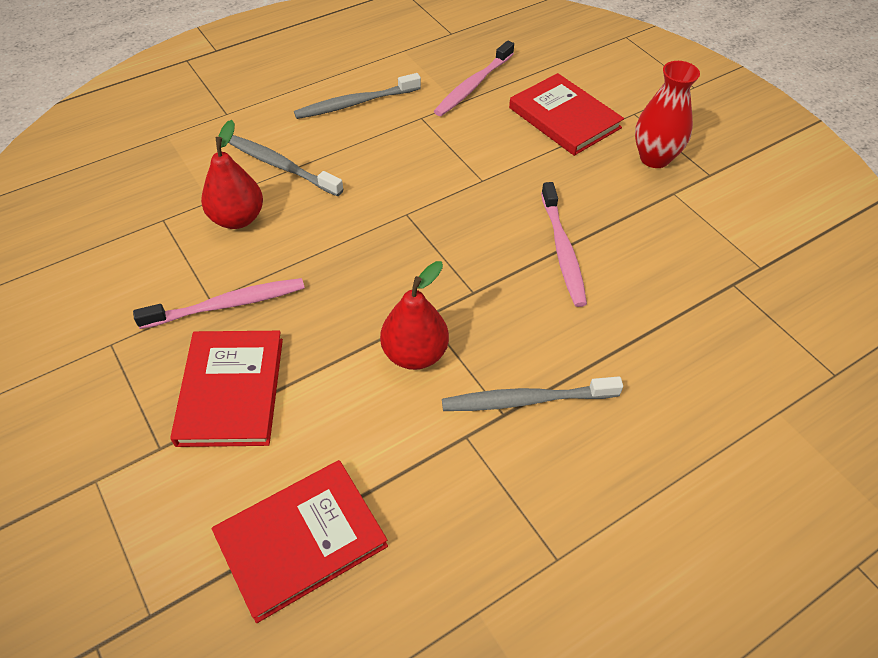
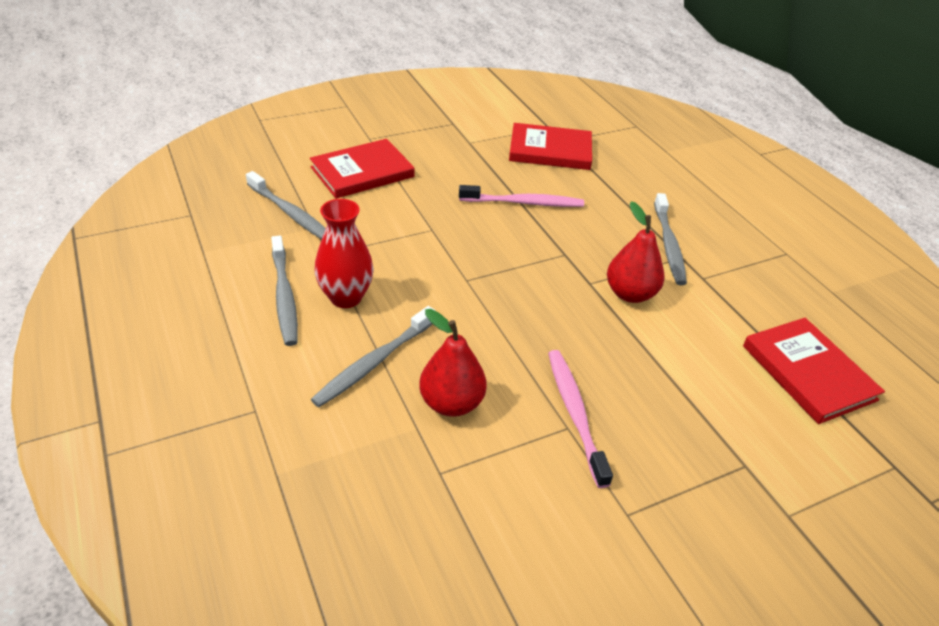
camera: 85 degrees left, 10 degrees down
red book [170,331,283,447] -> red book moved to [509,123,592,170]
pink toothbrush [434,40,514,116] -> grey toothbrush [246,171,326,239]
red vase [635,61,700,168] -> red vase moved to [314,199,374,308]

